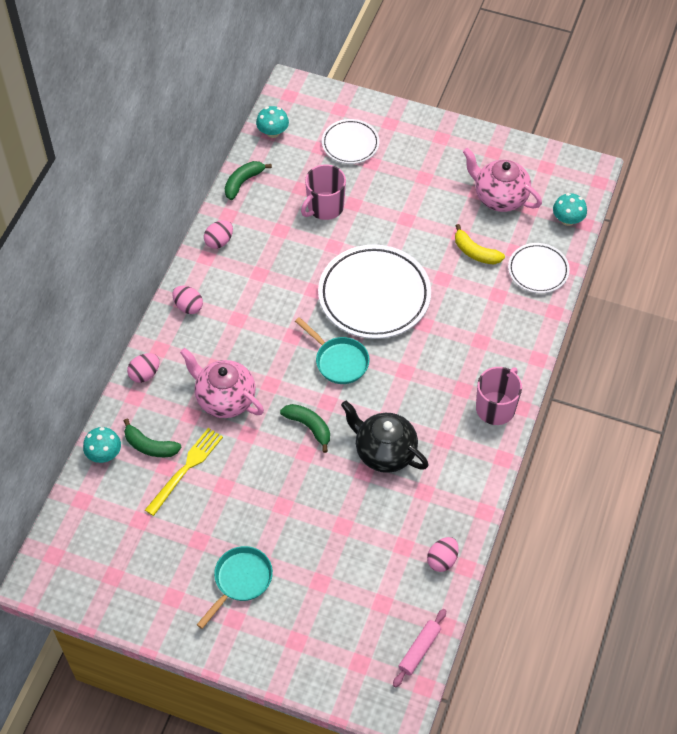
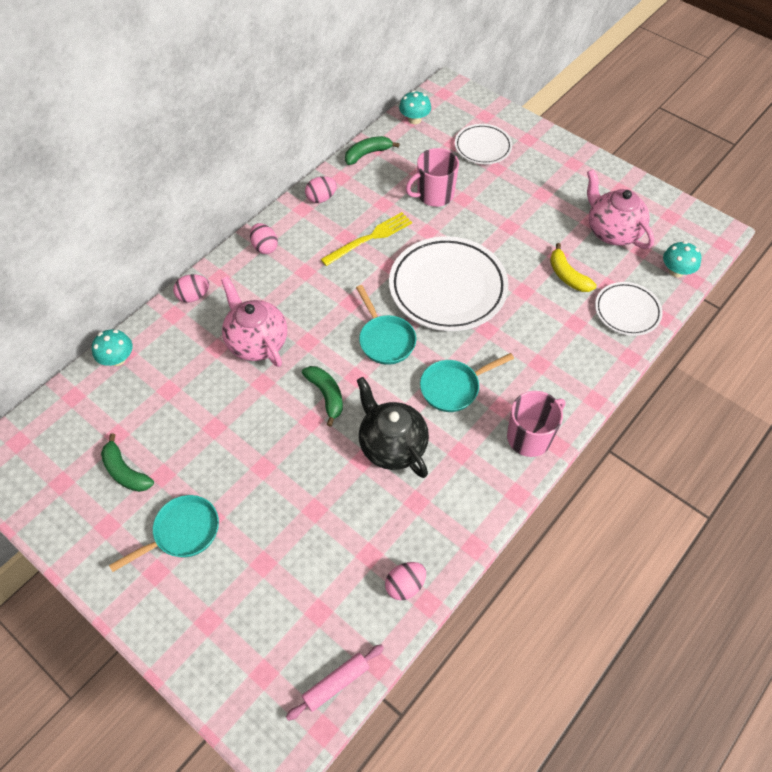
camera: 20 degrees right, 0 degrees up
green banana [124,419,182,457] -> green banana moved to [101,434,154,492]
yellow fork [145,428,223,516] -> yellow fork moved to [321,212,412,266]
none -> turquoise pan [420,353,514,412]

